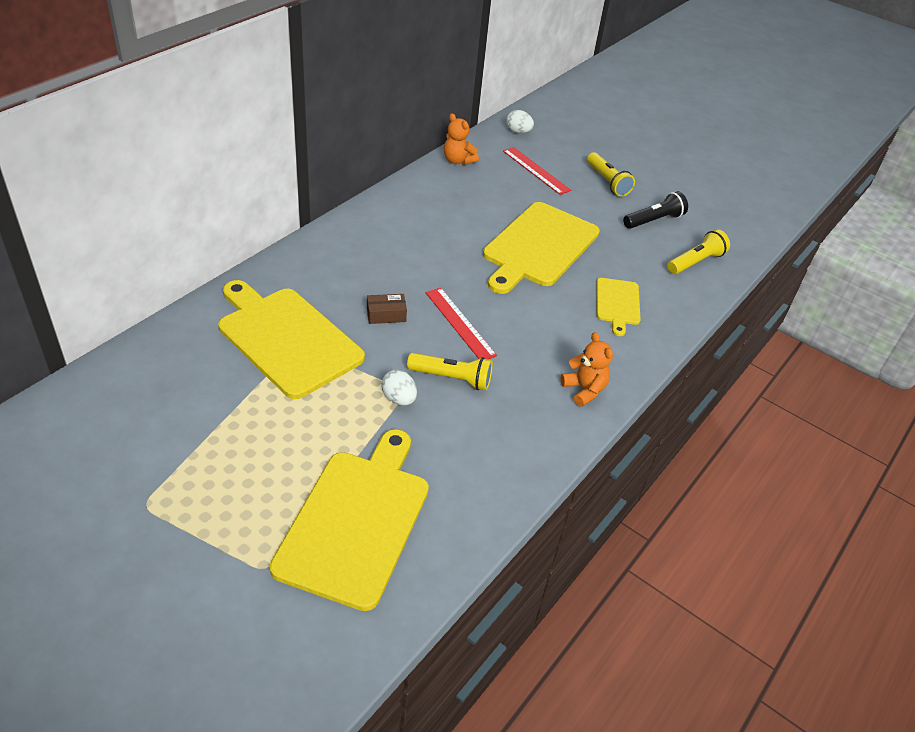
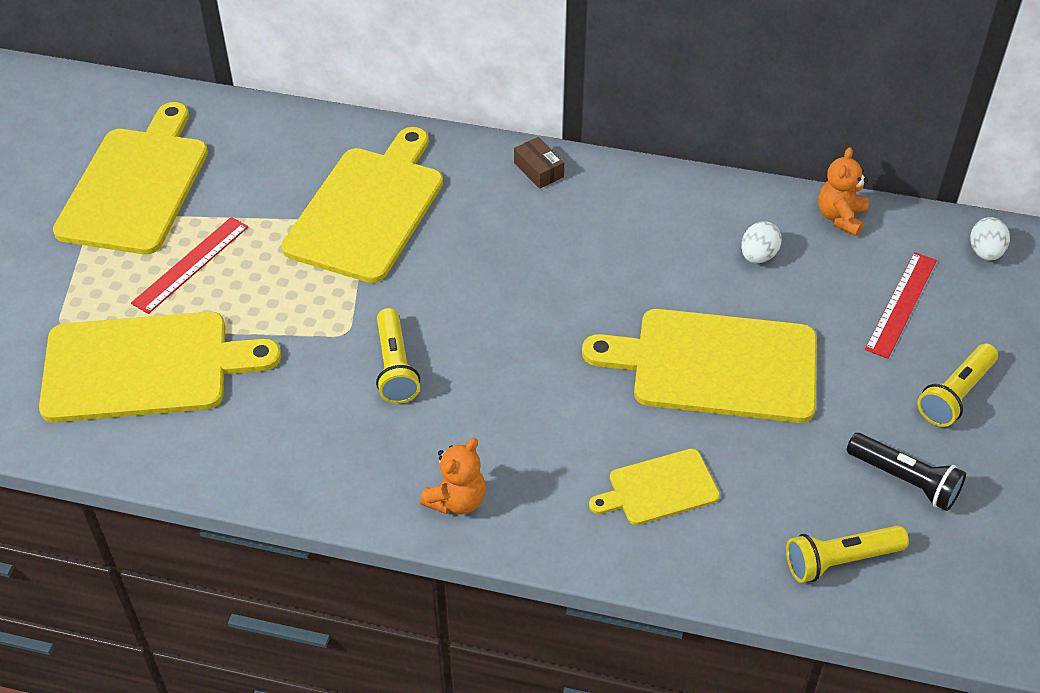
camera: 70 degrees right, 5 degrees up
brown box [367,294,407,324] -> brown box moved to [514,137,564,189]
white egg [381,370,417,406] -> white egg moved to [741,221,782,263]
red ruler [426,288,497,359] -> red ruler moved to [131,217,248,314]
yellow flashlight [667,229,730,274] -> yellow flashlight turned 135 degrees clockwise [786,526,909,583]
none -> yellow cutting board [53,102,208,254]

